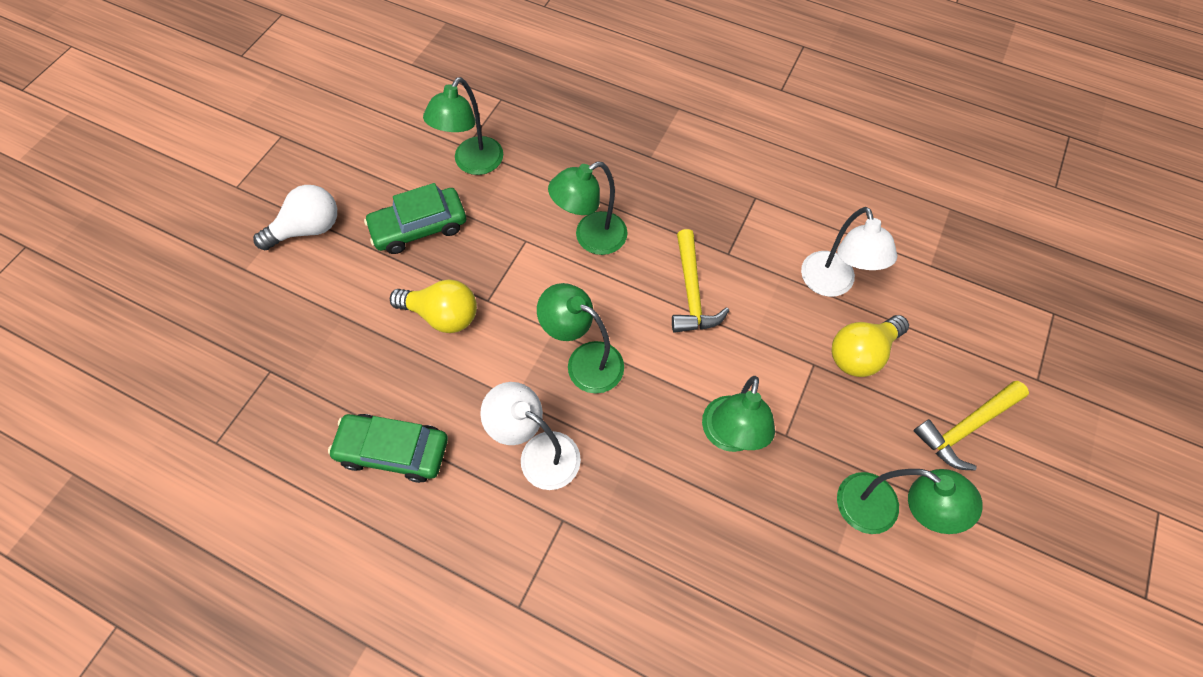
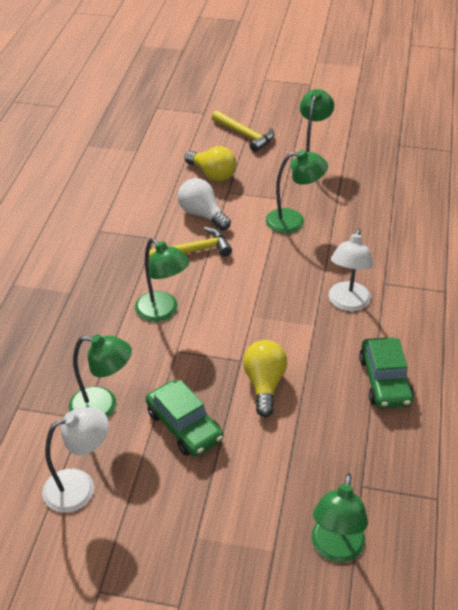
camera: 105 degrees left, 20 degrees down
white light bulb [253,185,337,250] -> white light bulb moved to [178,178,231,230]
green lamp [537,283,624,394] -> green lamp moved to [311,473,368,563]
white lamp [801,207,897,297] -> white lamp moved to [42,407,109,513]

